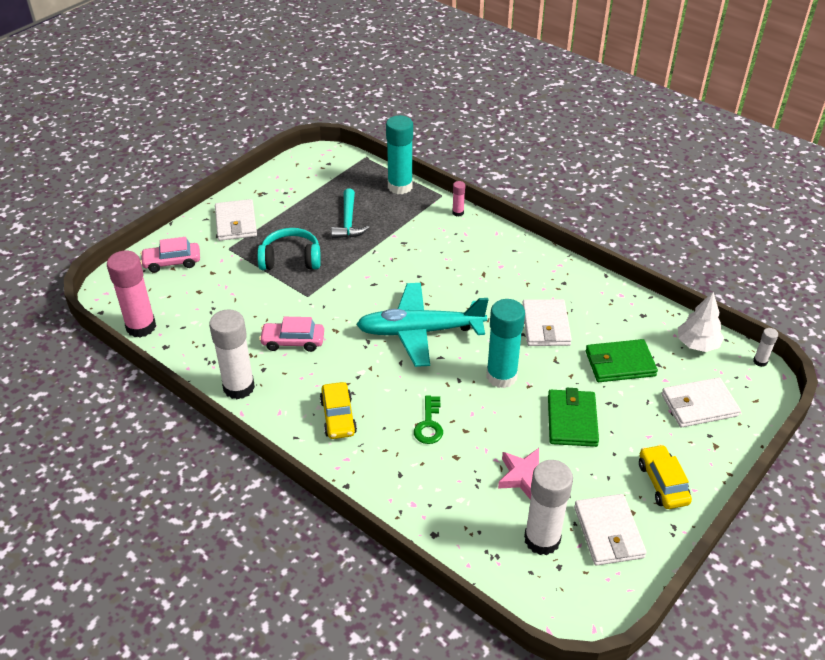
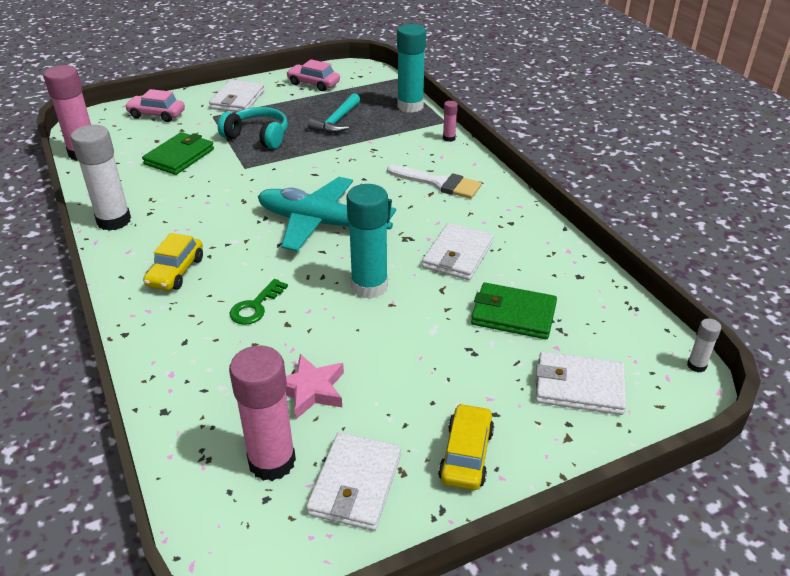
camera: 25 degrees right, 5 degrees down
pink car [259,317,324,352] -> pink car moved to [286,59,340,91]
white glue stick [524,460,573,555] -> pink glue stick [229,345,296,481]
green wallet [548,388,599,447] -> green wallet moved to [142,132,214,175]
white tree [678,292,724,352] -> none
none -> white brush [387,165,482,199]

